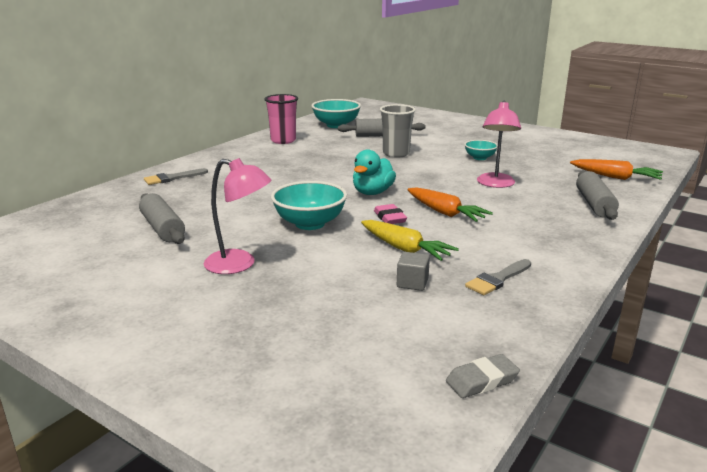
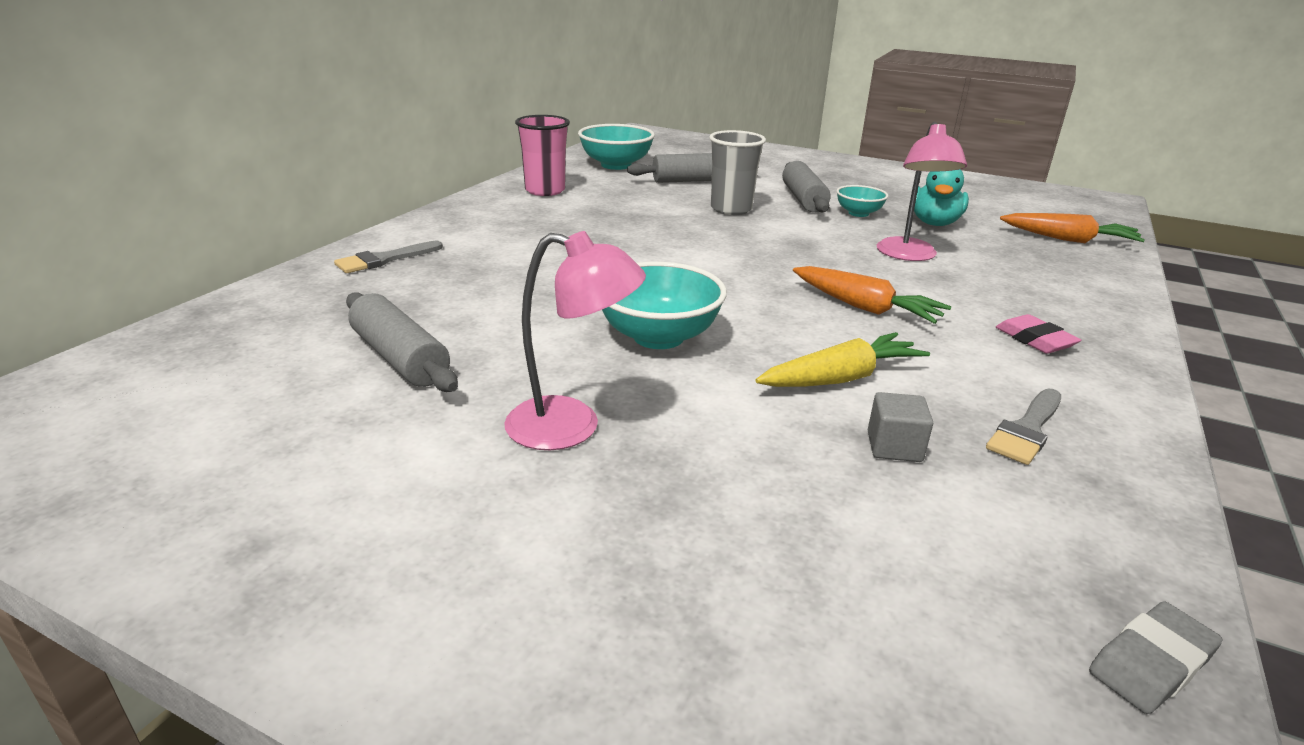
camera: 10 degrees left, 5 degrees up
turquoise duck [353,150,396,195] -> turquoise duck moved to [914,169,969,226]
yellow carrot [361,220,459,261] -> yellow carrot turned 60 degrees counterclockwise [756,332,930,387]
pink eraser [374,204,407,224] -> pink eraser moved to [996,314,1081,354]
grey rolling pin [576,171,619,220] -> grey rolling pin moved to [782,161,831,213]

